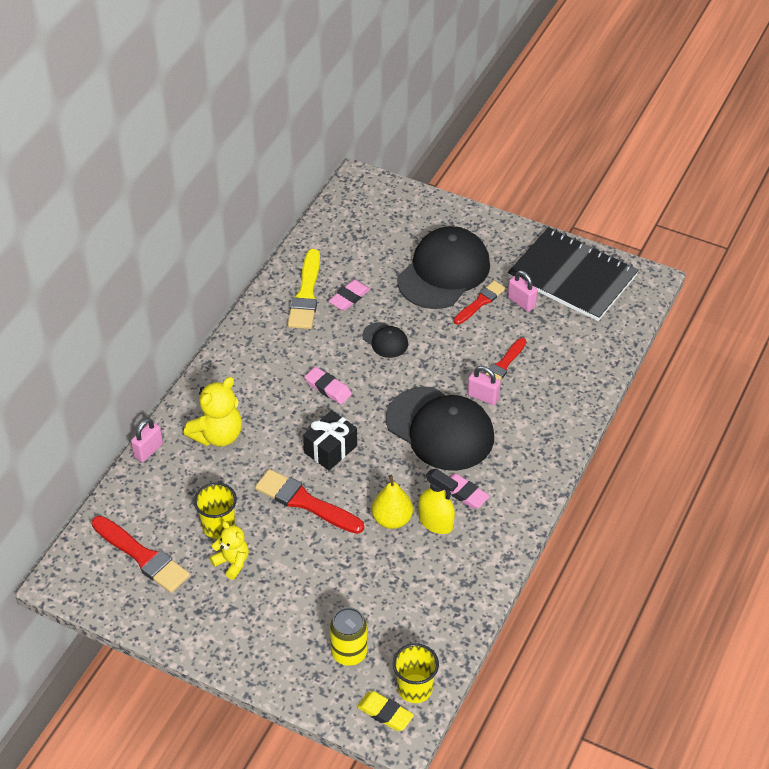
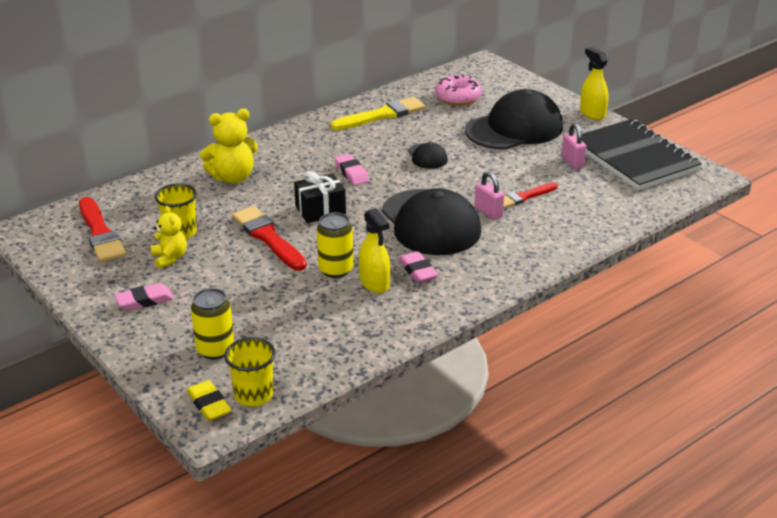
camera: 25 degrees right, 15 degrees down
pink padlock [131,418,163,462] -> none
yellow brush [287,249,320,329] -> yellow brush turned 150 degrees counterclockwise [331,97,426,130]
pink eraser [328,280,370,311] -> pink eraser moved to [115,283,174,311]
yellow pear [372,475,413,529] -> yellow can [317,212,353,278]
red brush [454,281,506,325] -> none
none -> pink donut [435,75,482,106]
none -> yellow spray bottle [580,47,608,120]

